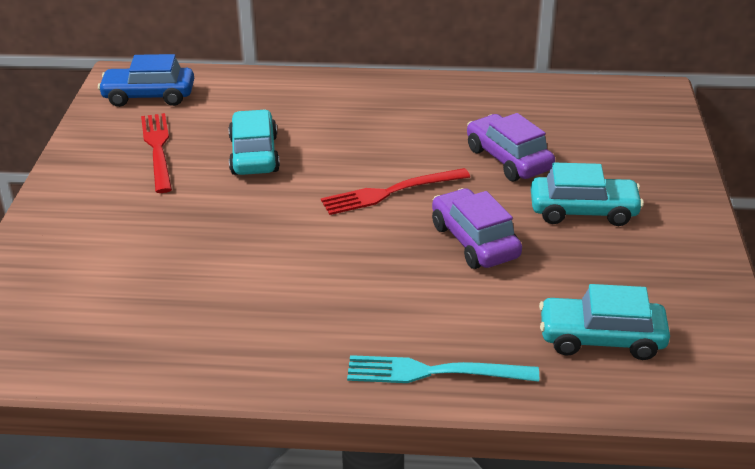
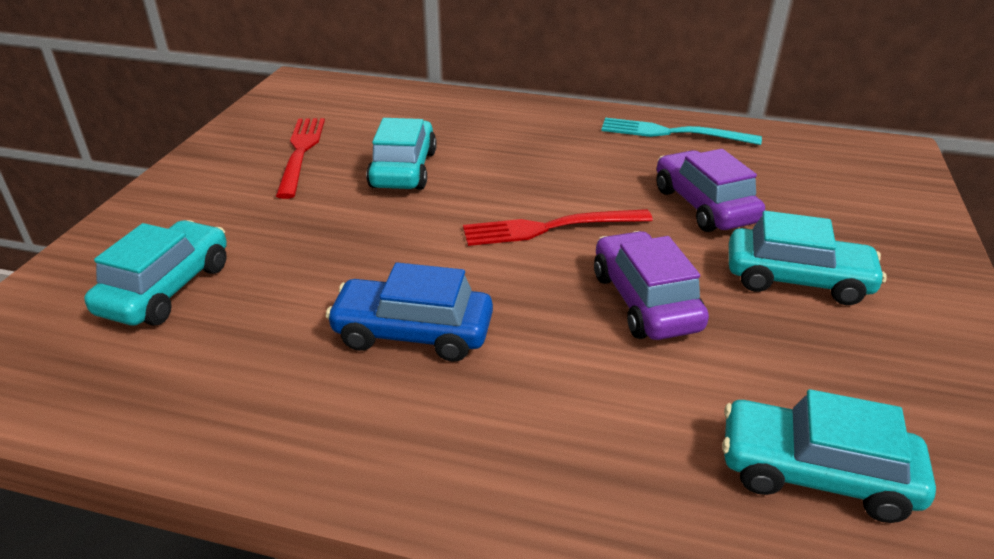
camera: 10 degrees right, 0 degrees up
blue car [98,54,194,107] -> blue car moved to [326,263,493,362]
turquoise fork [347,355,539,383] -> turquoise fork moved to [601,118,762,145]
none -> turquoise car [84,220,227,326]

